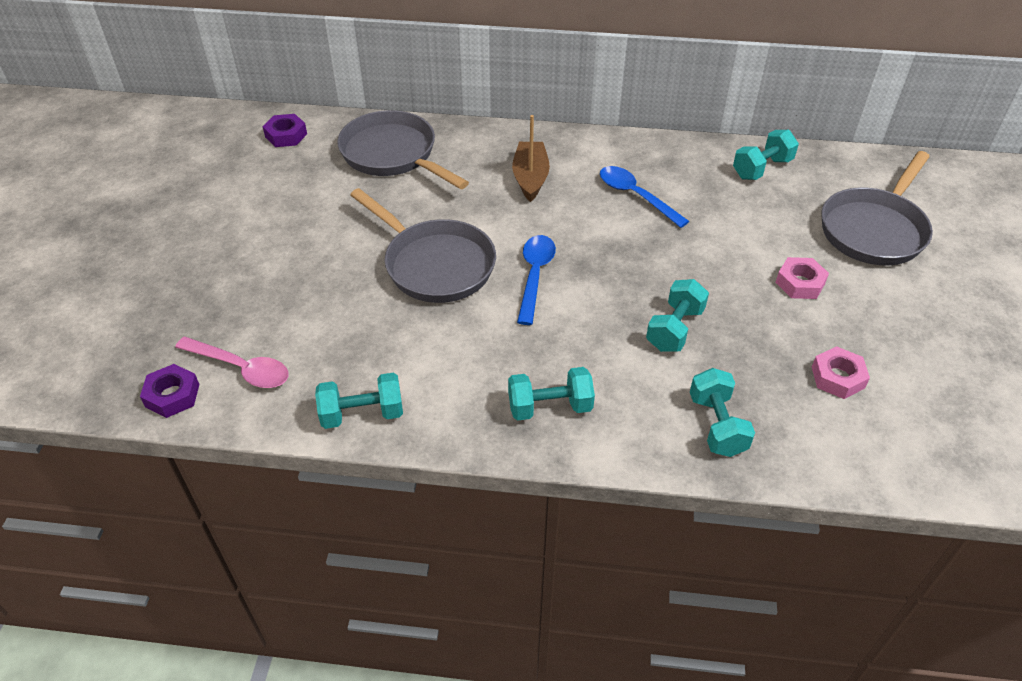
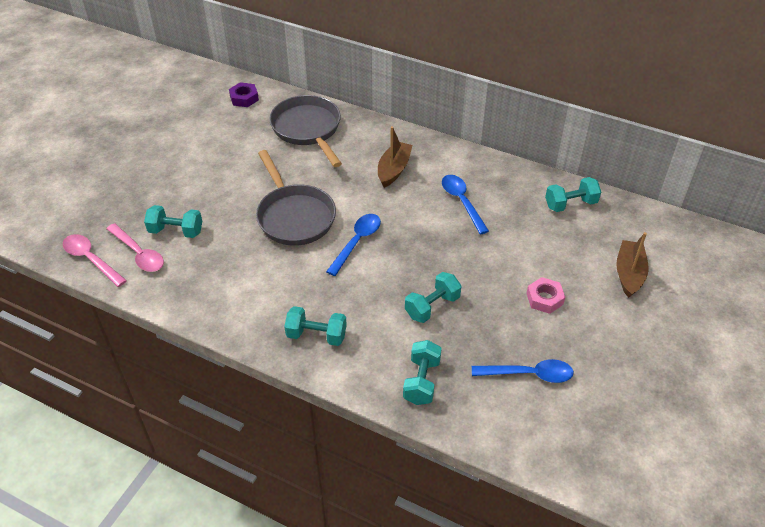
camera: 20 degrees right, 0 degrees up
purple nut [140,364,200,418] -> pink spoon [63,234,127,287]
turquoise dumbbell [315,373,403,429] -> turquoise dumbbell moved to [144,205,202,238]
pink nut [812,346,870,399] -> blue spoon [472,359,574,383]
grey pan [821,151,933,266] -> brown boat [616,232,649,298]

